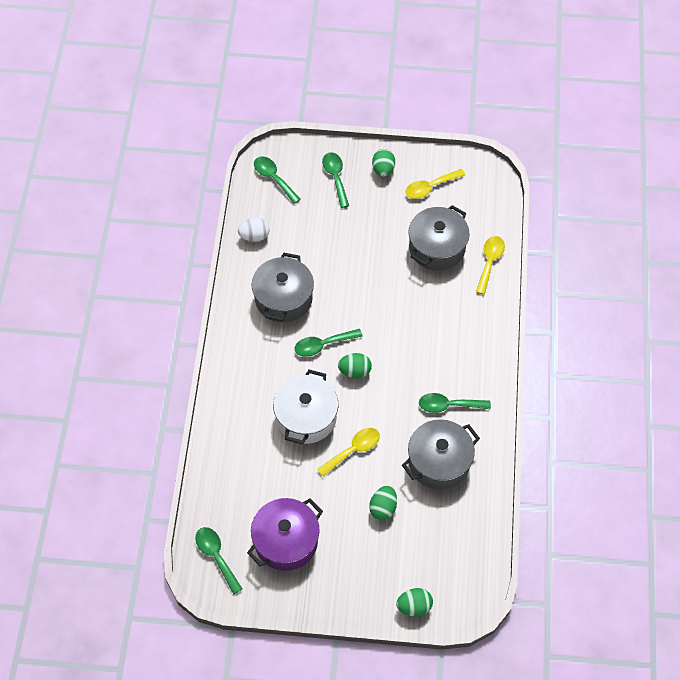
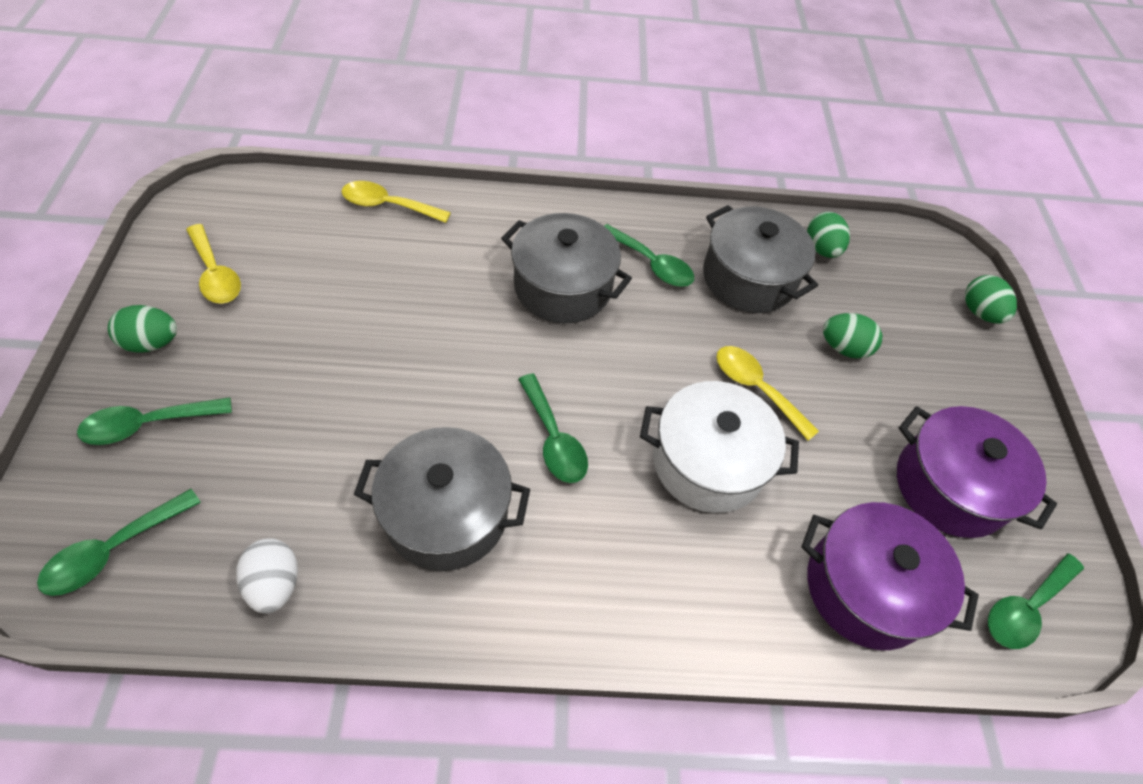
camera: 100 degrees left, 5 degrees down
green egg [338,353,372,378] -> green egg moved to [807,212,850,258]
grey pot [408,205,470,271] -> grey pot moved to [501,213,632,323]
green spoon [419,393,491,413] -> green spoon turned 45 degrees counterclockwise [604,224,694,287]
none -> purple pot [801,502,979,650]

